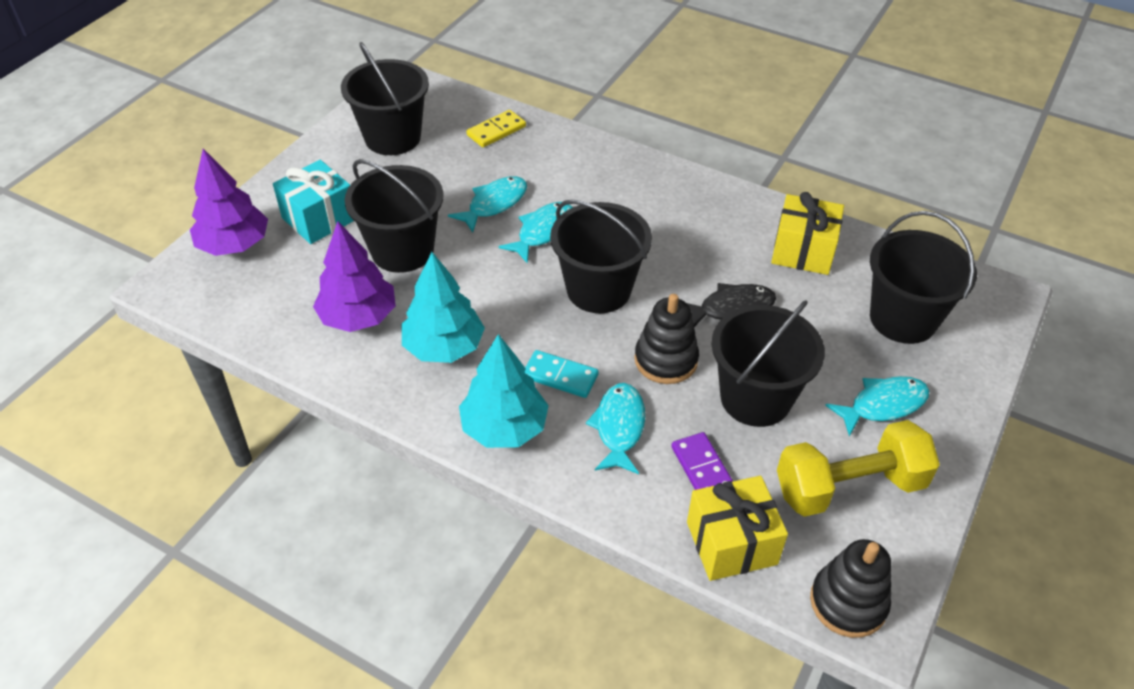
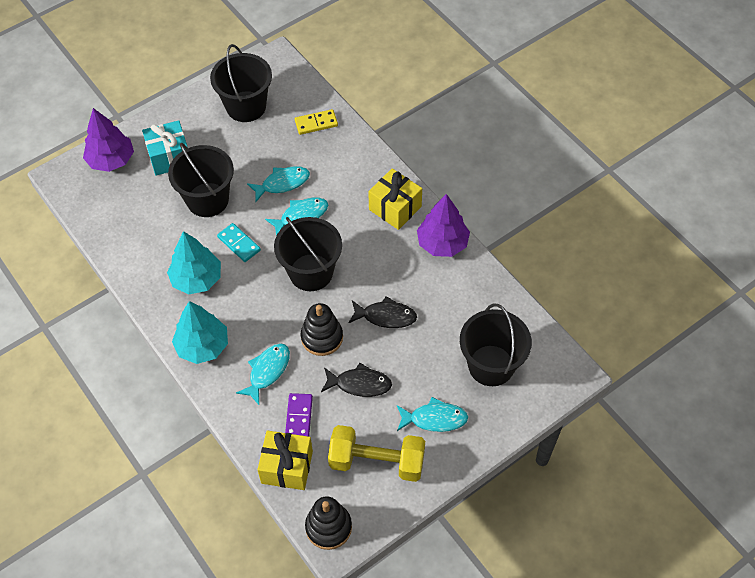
camera: 25 degrees right, 10 degrees up
purple tree [313,221,396,332] -> purple tree moved to [417,194,470,257]
turquoise domino [525,350,599,398] -> turquoise domino moved to [217,223,261,262]
black bucket [712,300,825,427] -> black fish [321,363,392,397]
yellow gift [771,192,844,275] -> yellow gift moved to [368,168,422,230]

